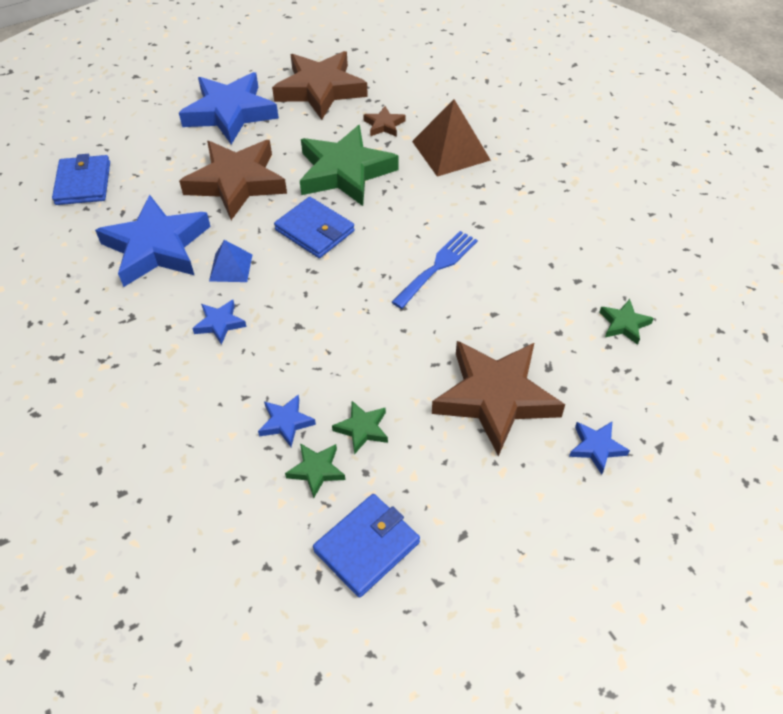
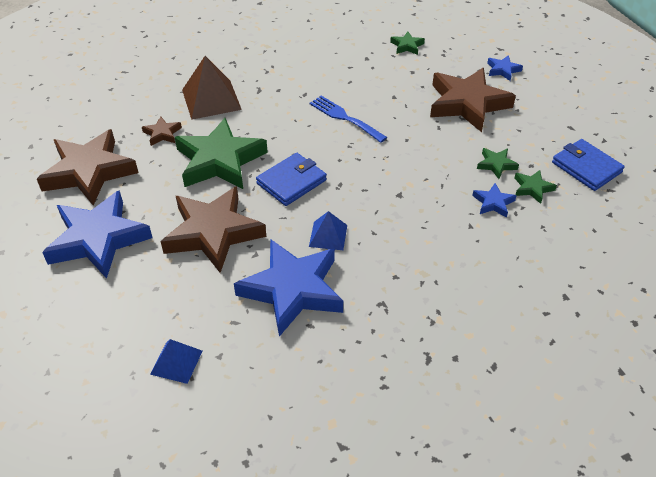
camera: 85 degrees left, 5 degrees down
blue wallet [52,154,110,205] -> blue pyramid [150,339,202,384]
blue star [192,300,247,345] -> none

